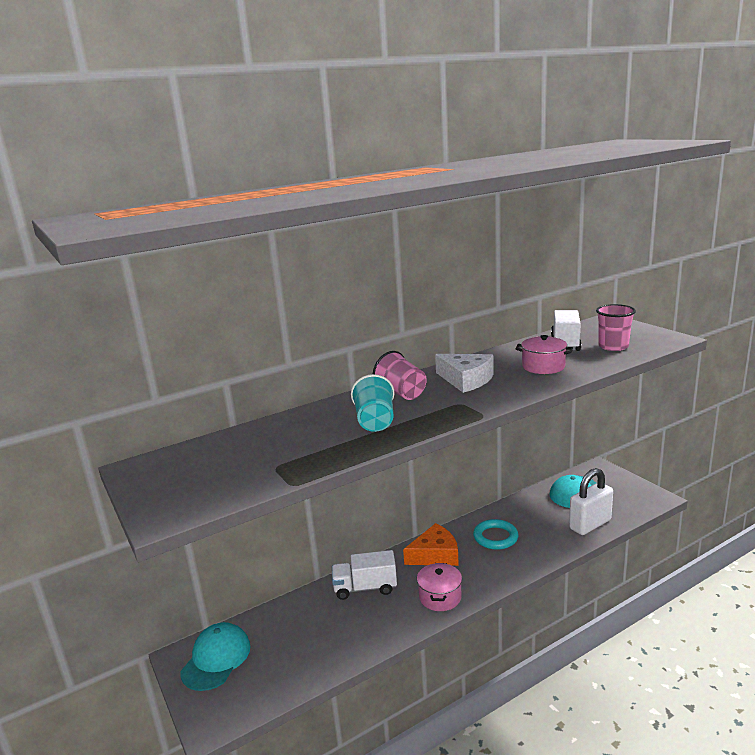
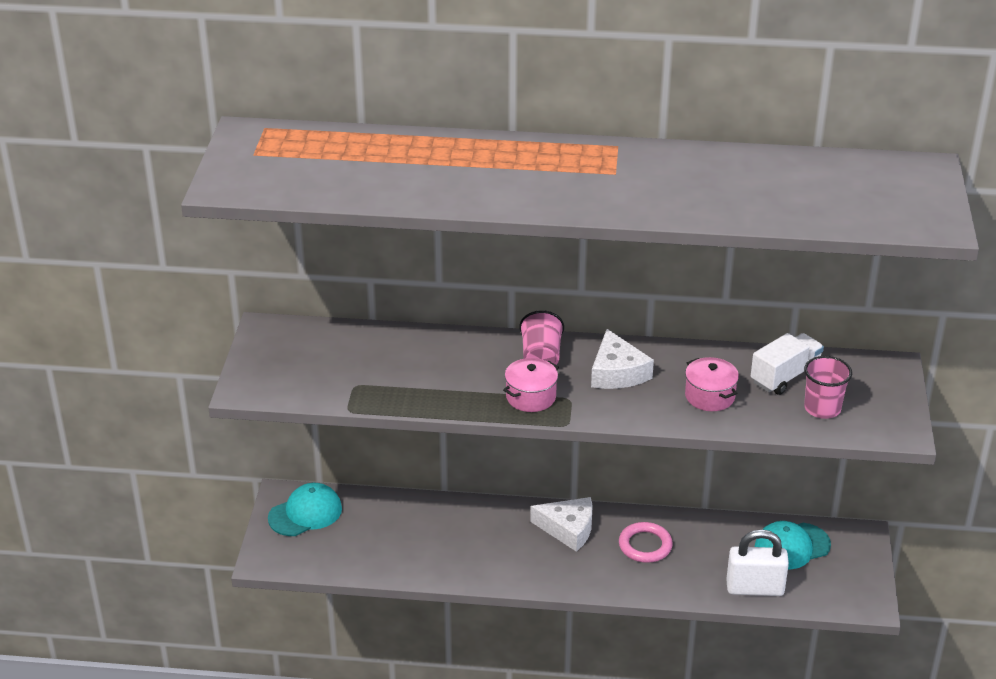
camera: 35 degrees right, 15 degrees up
white truck [332,550,397,600] -> none
turquoise cup [351,374,395,432] -> none
orange cheese [403,523,459,566] -> white cheese [530,497,593,552]
pink pot [417,563,462,611] -> pink pot moved to [503,358,559,412]
turquoise ring [473,519,518,550] -> pink ring [619,522,673,563]

